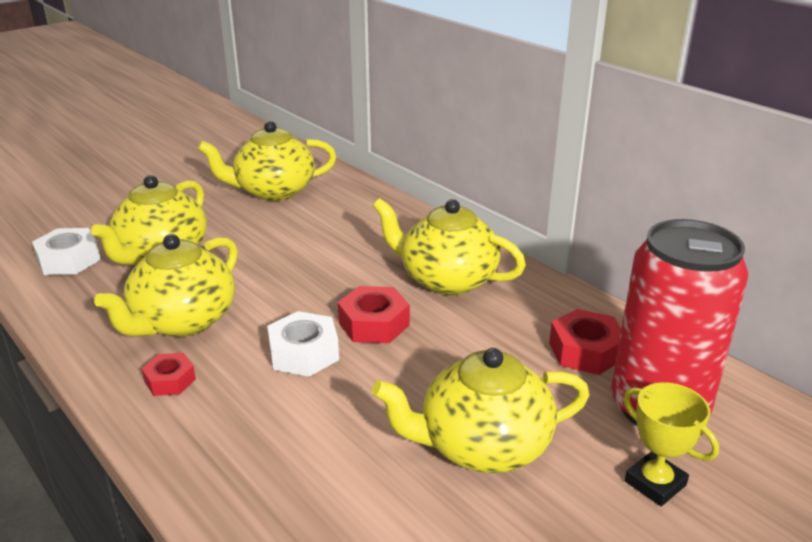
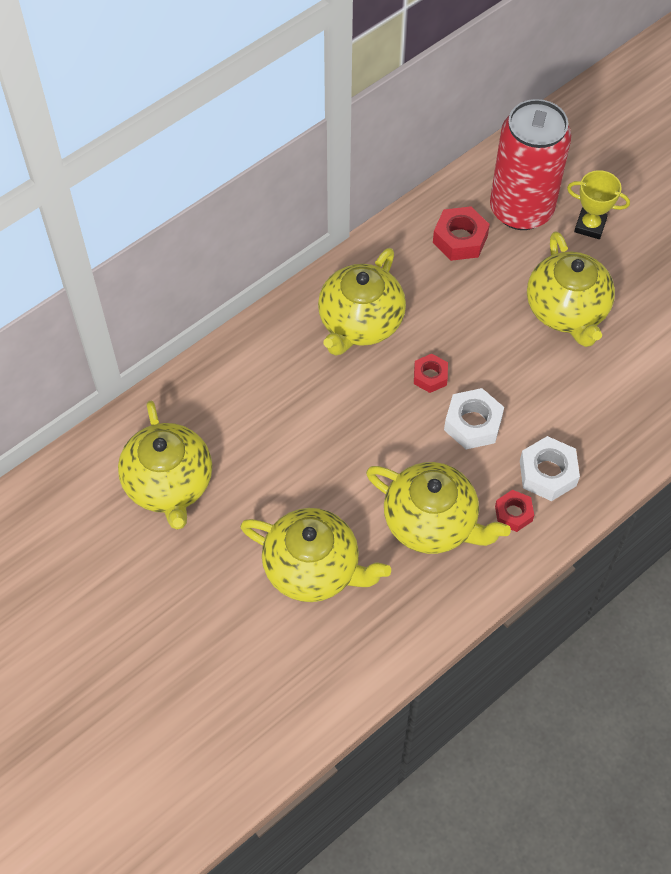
camera: 90 degrees left, 30 degrees up
white nut [32,228,101,275] -> white nut moved to [520,436,580,501]
red nut [338,286,410,343] -> red nut [414,354,448,393], size x0.64
yellow trophy [623,382,719,506] -> yellow trophy turned 60 degrees clockwise [567,170,630,239]

